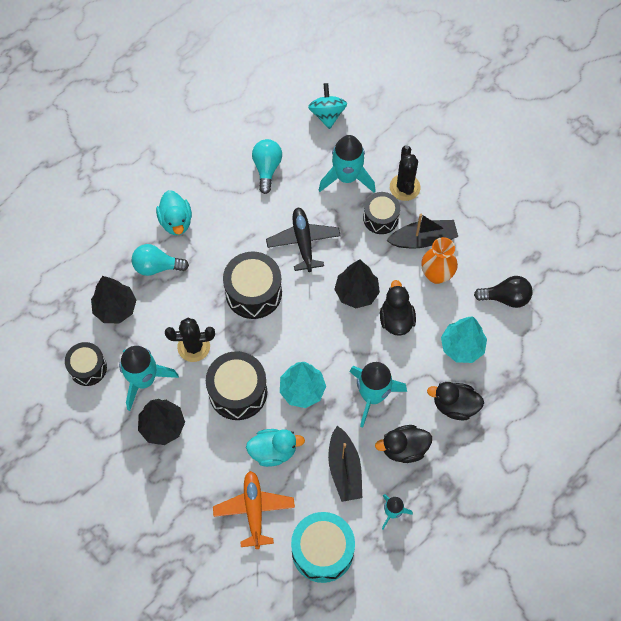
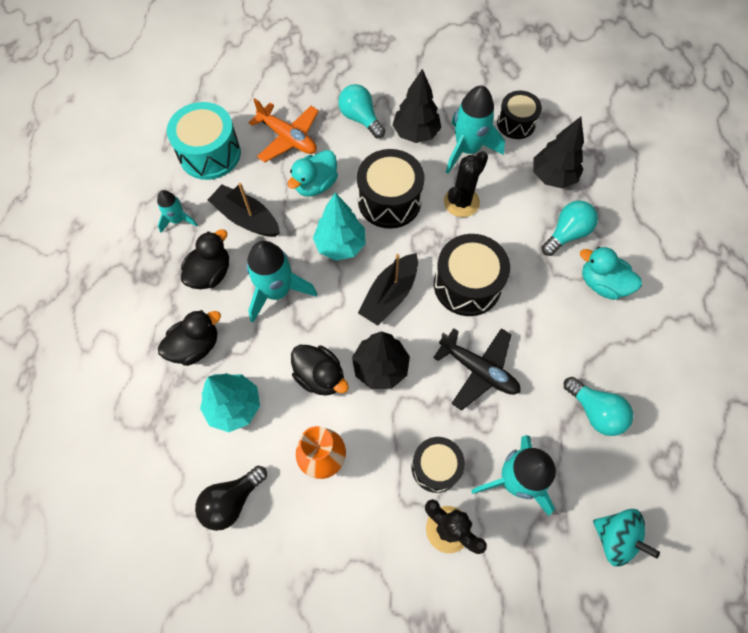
camera: 135 degrees right, 0 degrees up
black boat [386,214,458,248] -> black boat moved to [358,253,418,326]
none -> turquoise light bulb [338,84,385,138]

